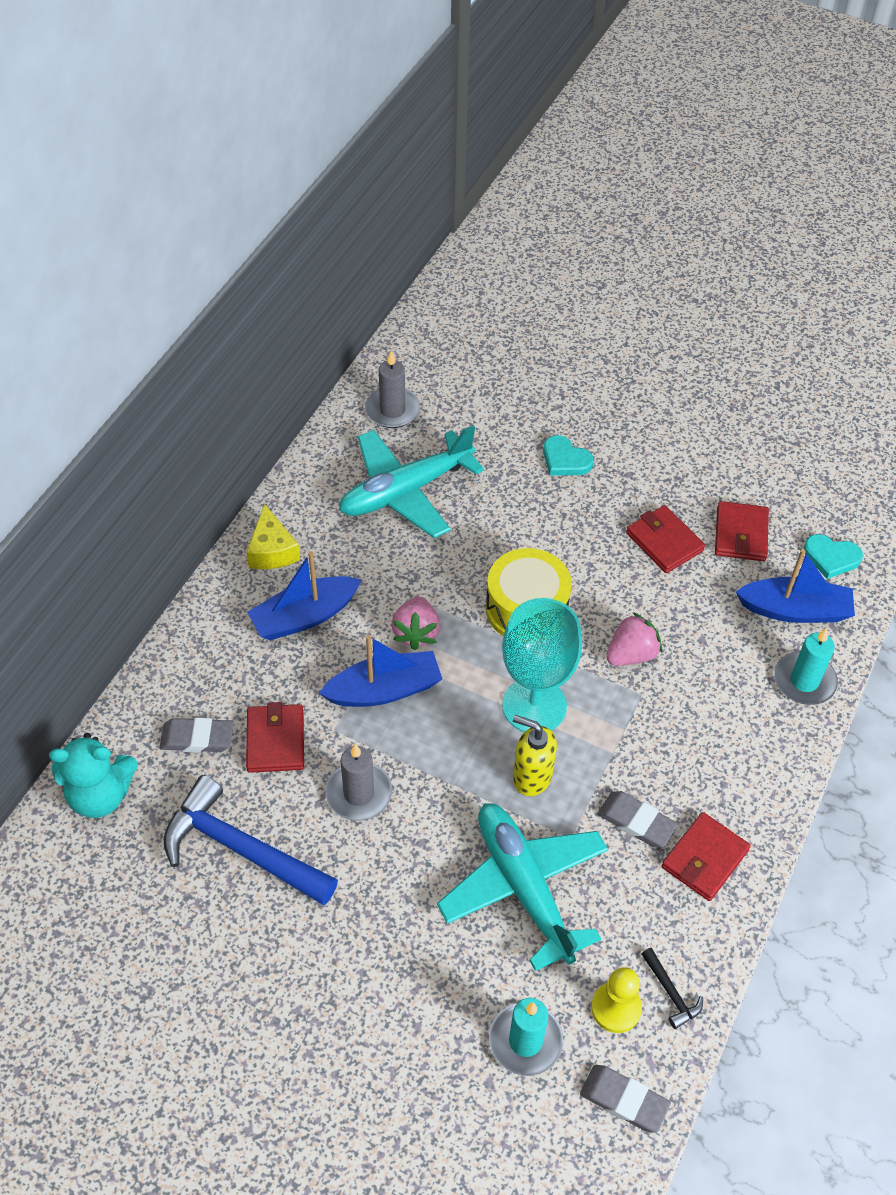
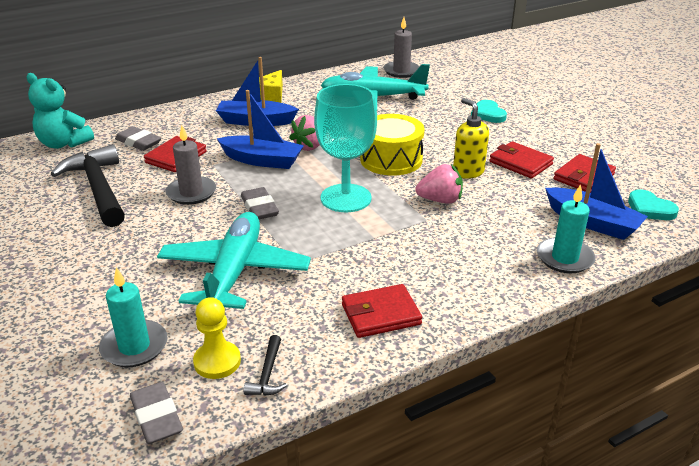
camera: 35 degrees right, 20 degrees down
blue hammer [164,775,338,905] -> black hammer [51,144,125,227]
yellow soap dispenser [513,715,557,796] -> yellow soap dispenser moved to [453,98,489,179]
grey eraser [597,791,678,847] -> grey eraser moved to [241,187,279,220]
red wallet [626,505,705,573] -> red wallet turned 45 degrees counterclockwise [489,141,554,179]

